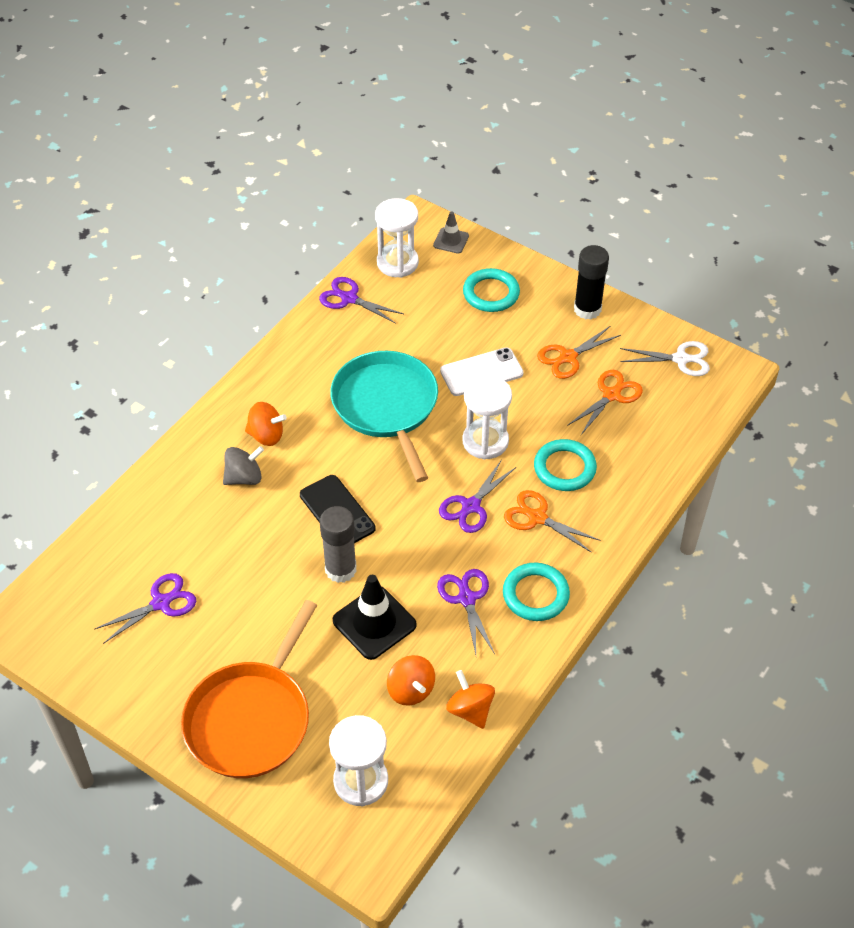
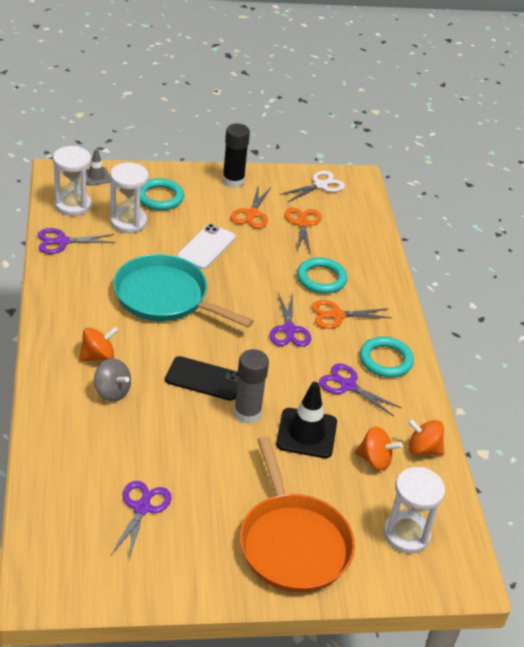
camera: 45 degrees left, 10 degrees down
grey spinning top [223,446,264,485] -> grey spinning top turned 105 degrees clockwise [94,358,131,402]
white hourglass [462,375,512,460] -> white hourglass moved to [110,163,149,233]

